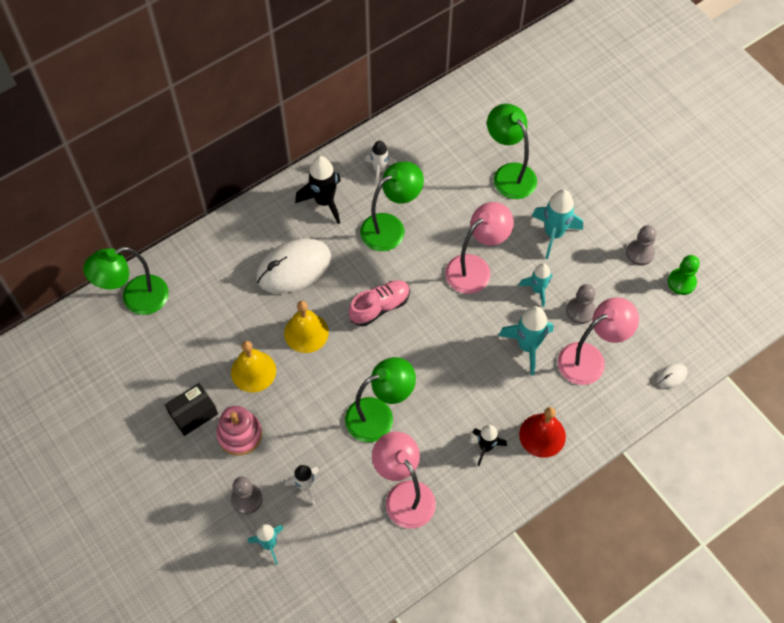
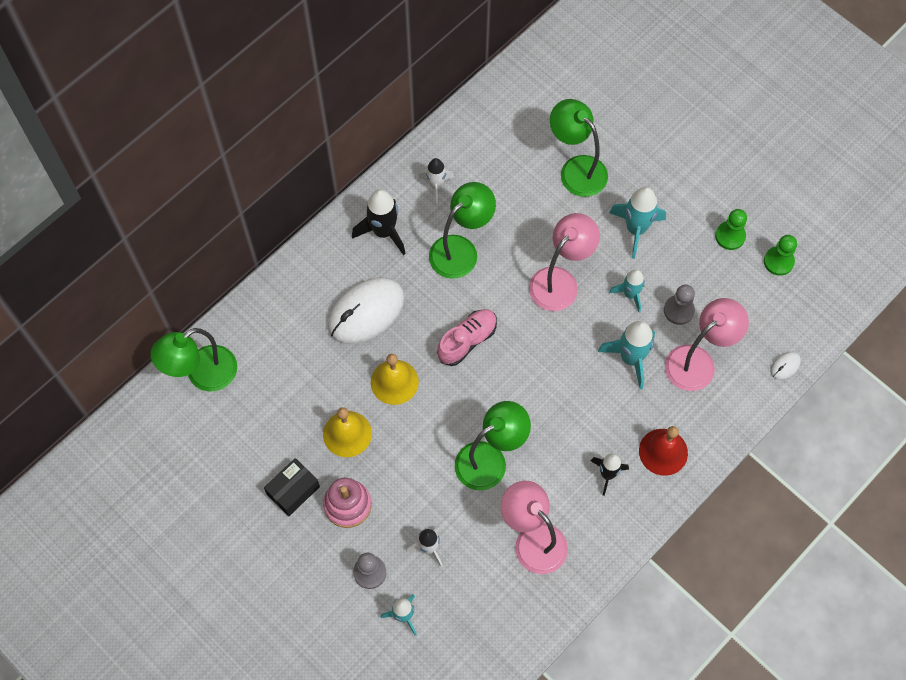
camera: 10 degrees left, 5 degrees up
grey pawn [626,225,656,265] -> green pawn [715,209,747,250]

